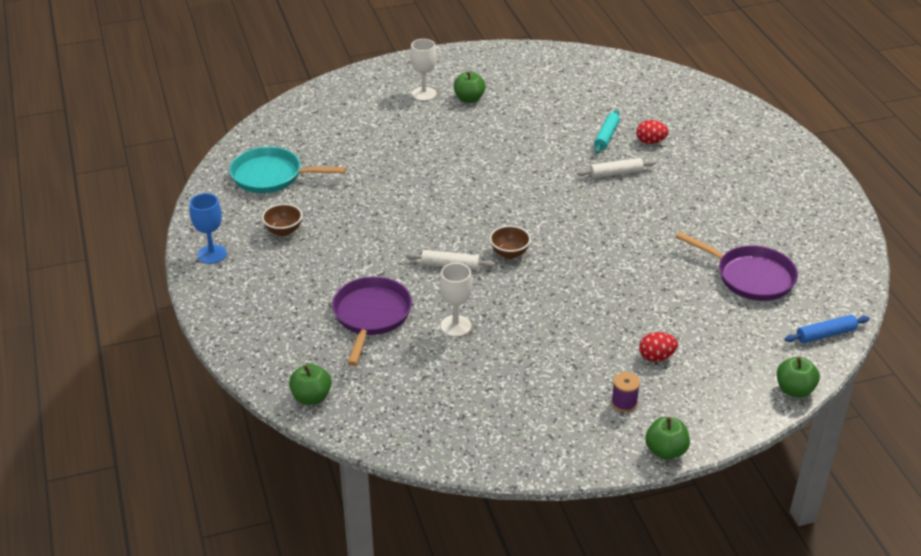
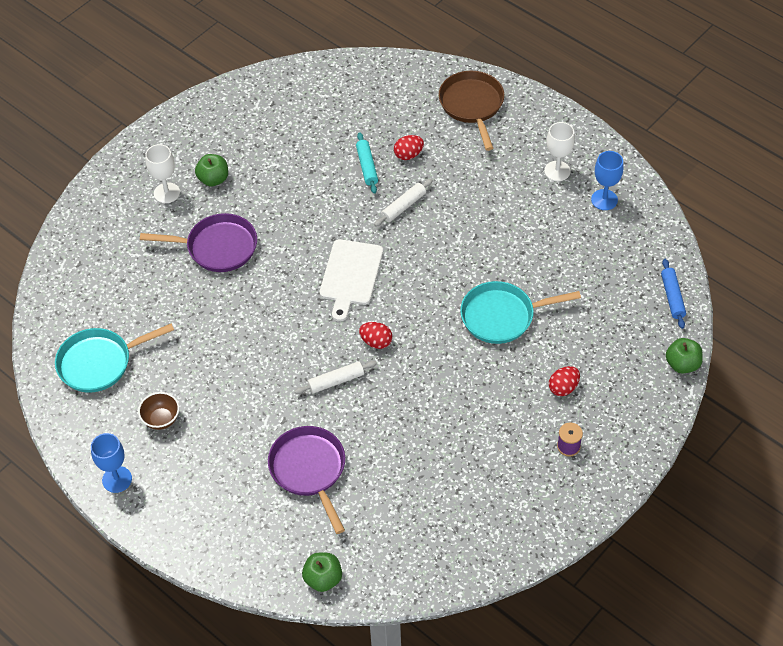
camera: 30 degrees left, 15 degrees up
white goblet [439,263,473,337] -> white goblet moved to [544,122,575,181]
brown bowl [490,225,531,259] -> red egg [359,322,392,349]
green apple [645,417,690,460] -> none
purple pan [676,232,798,301] -> purple pan moved to [140,213,257,272]
blue rolling pin [784,315,870,343] -> blue rolling pin turned 45 degrees counterclockwise [661,259,686,329]
none -> white cutting board [320,239,383,322]
none -> brown pan [439,71,504,151]
none -> turquoise pan [460,281,581,344]
none -> blue goblet [591,151,624,210]

